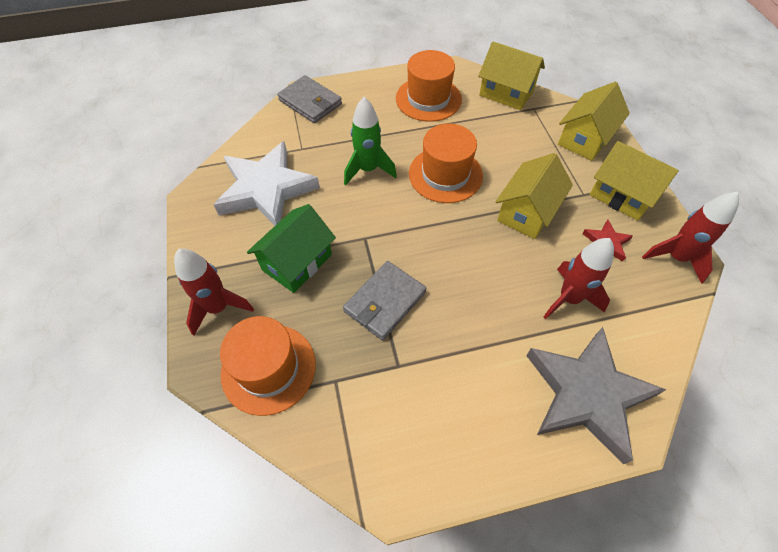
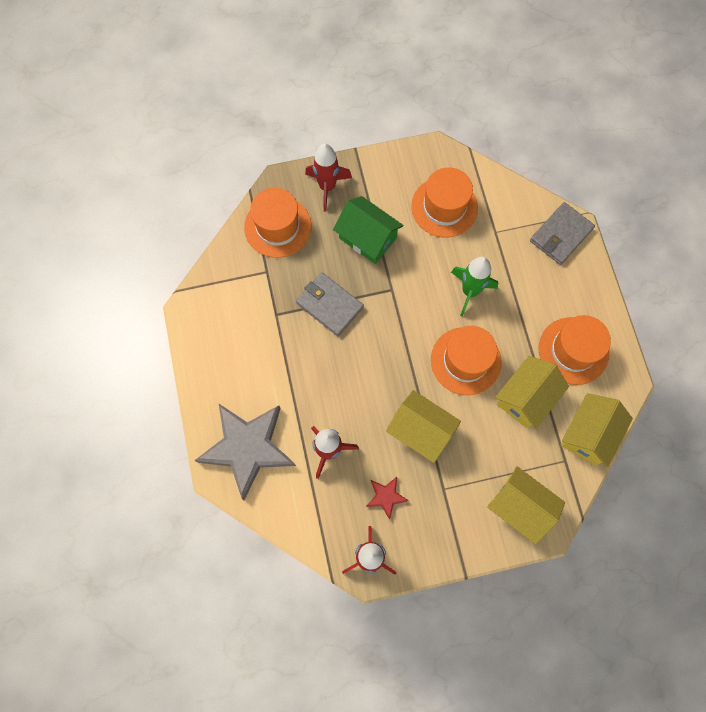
camera: 90 degrees right, 15 degrees up
white star [214,141,320,226] -> orange hat [411,167,478,237]
yellow house [590,141,679,221] -> yellow house moved to [495,356,569,429]

